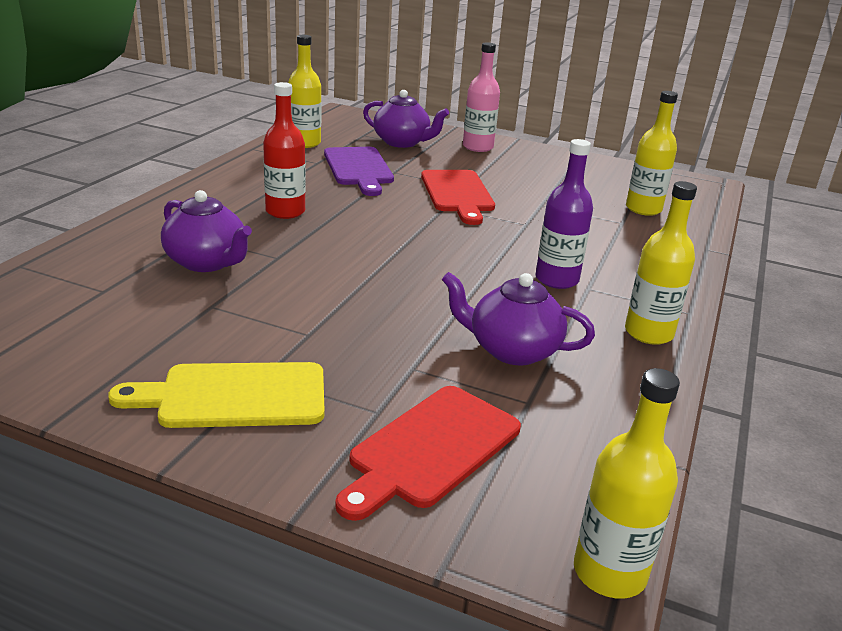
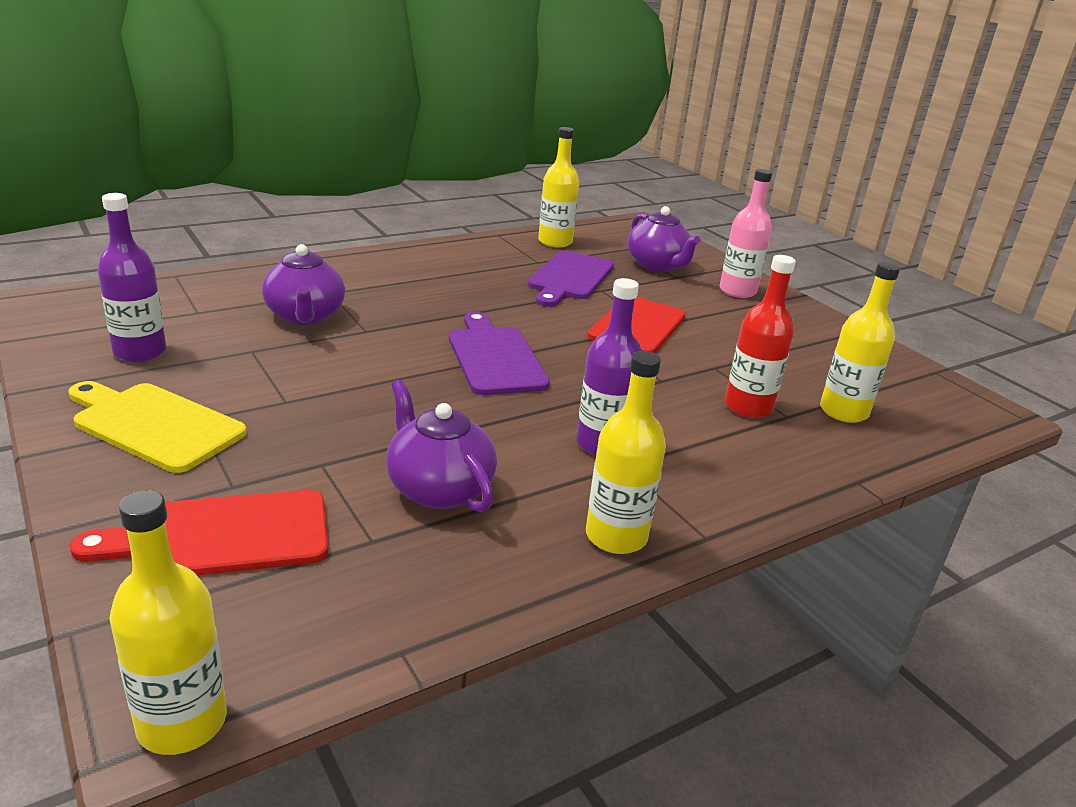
camera: 35 degrees right, 0 degrees up
red bottle [263,82,306,219] -> red bottle moved to [725,255,796,418]
none -> purple bottle [97,193,166,362]
none -> purple cutting board [449,312,550,395]

